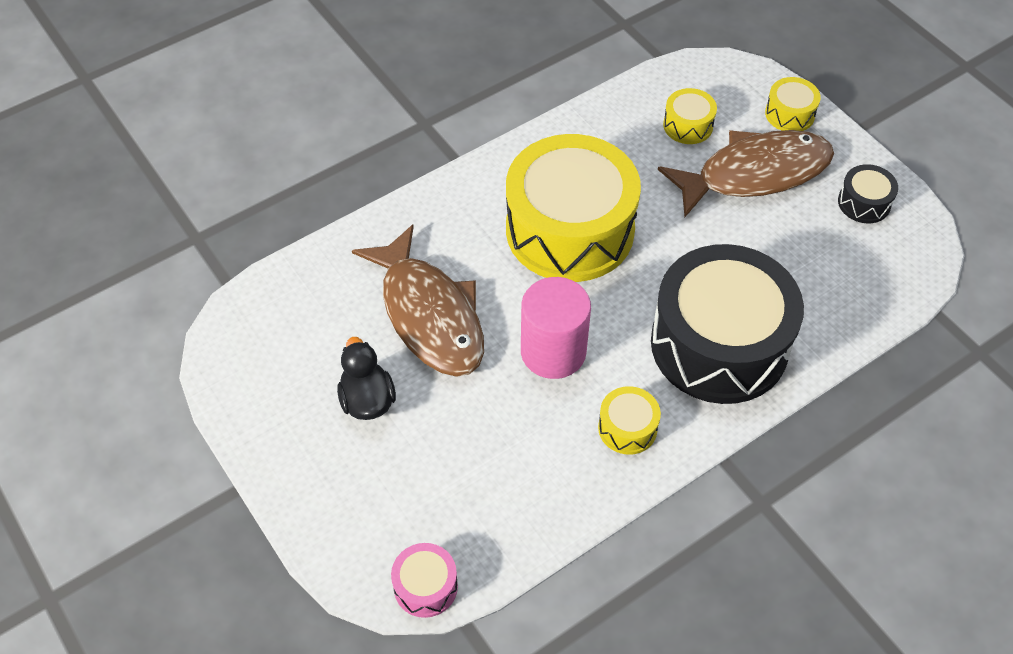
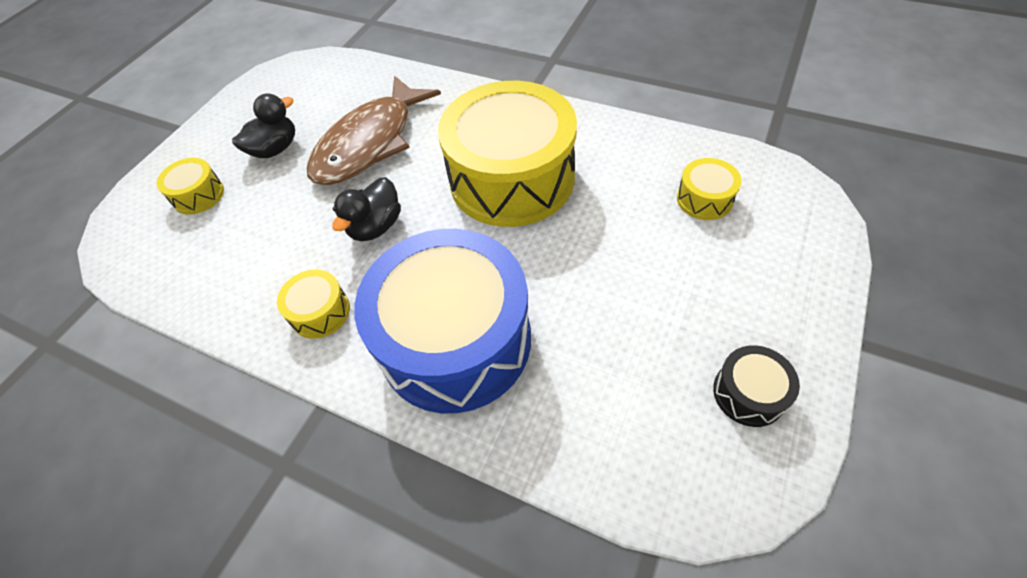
camera: 65 degrees right, 0 degrees up
pink drum [391,543,458,618] -> none
pink cylinder [521,277,591,379] -> black duck [332,177,401,241]
black drum [651,244,804,404] -> blue drum [354,229,531,413]
brown fish [658,130,834,217] -> none
yellow drum [765,77,821,131] -> yellow drum moved to [157,158,224,215]

